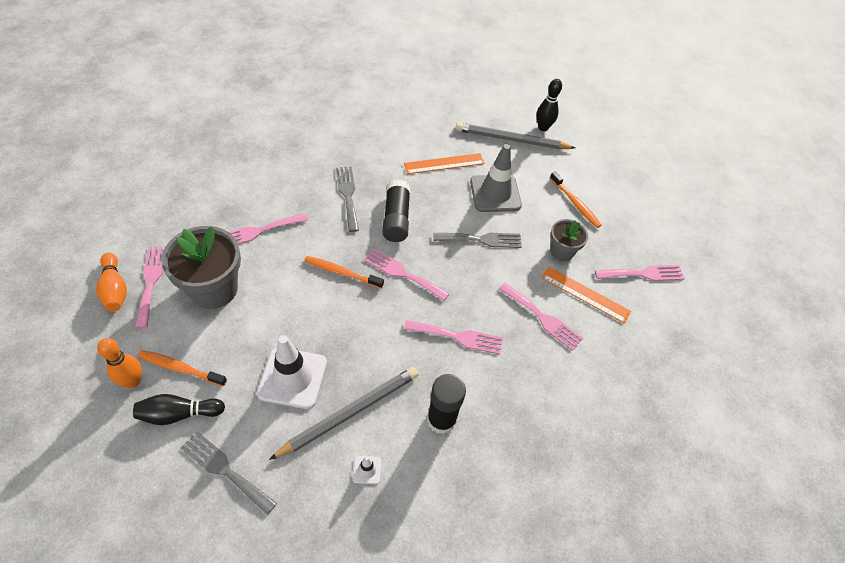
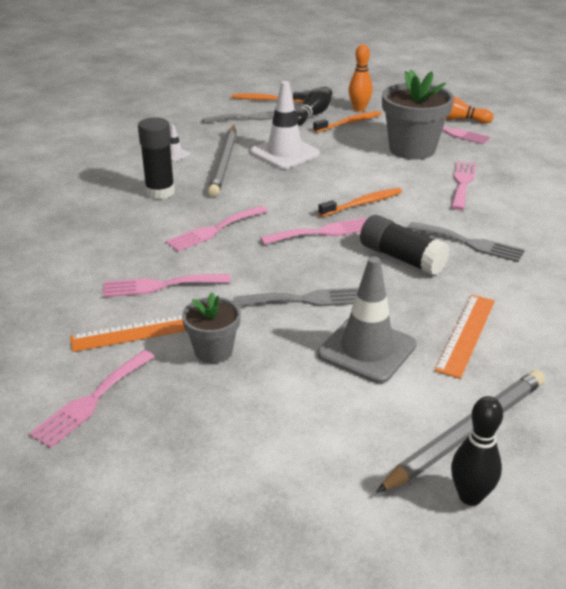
camera: 135 degrees right, 20 degrees down
grey fork [433,233,522,248] -> grey fork turned 135 degrees counterclockwise [234,288,359,306]
orange toothbrush [550,171,602,228] -> orange toothbrush moved to [231,92,307,102]

